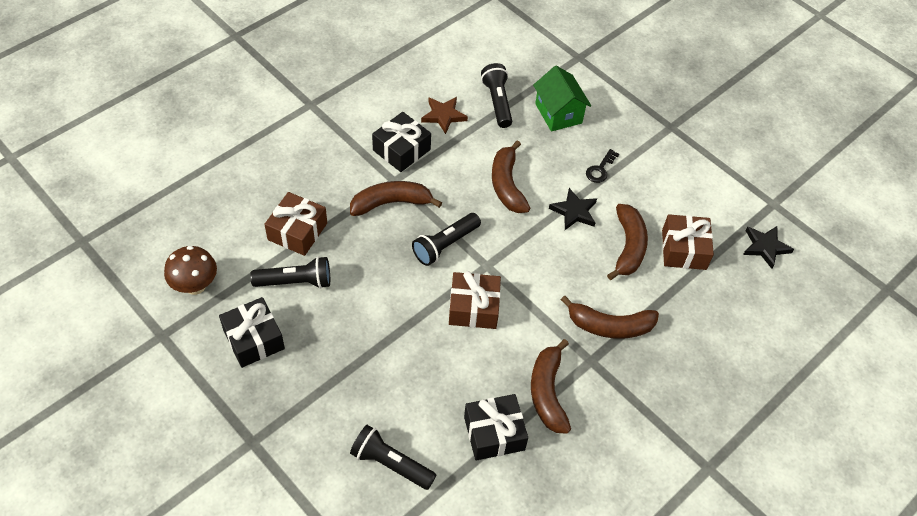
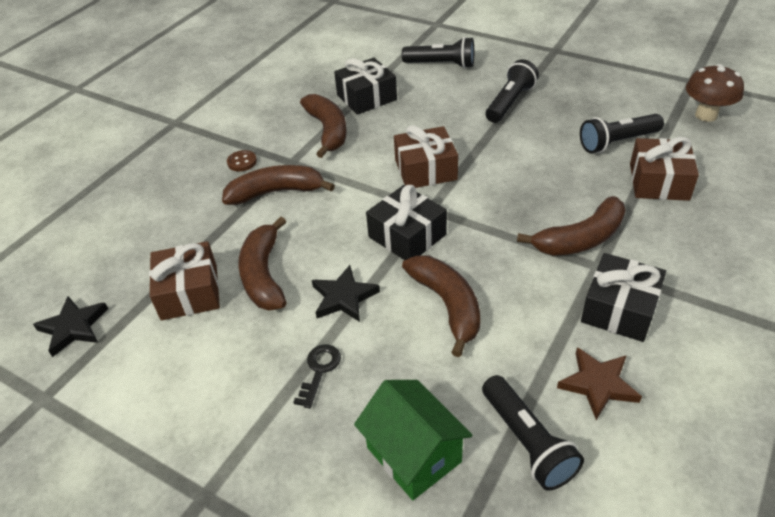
camera: 170 degrees right, 10 degrees down
black gift [219,297,285,368] -> black gift moved to [366,185,447,260]
black flashlight [412,213,481,266] -> black flashlight moved to [486,59,539,123]
none -> brown button [227,150,257,171]

